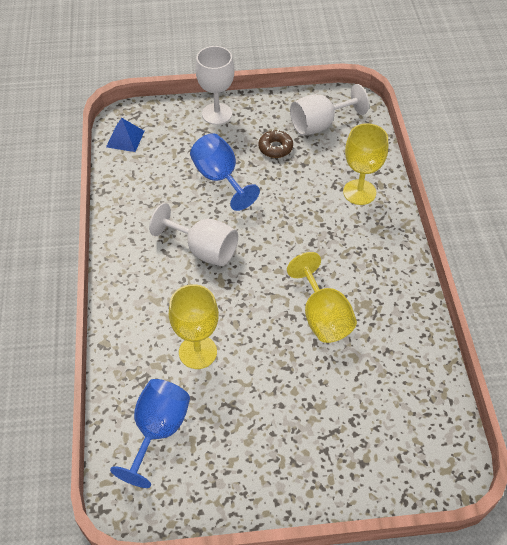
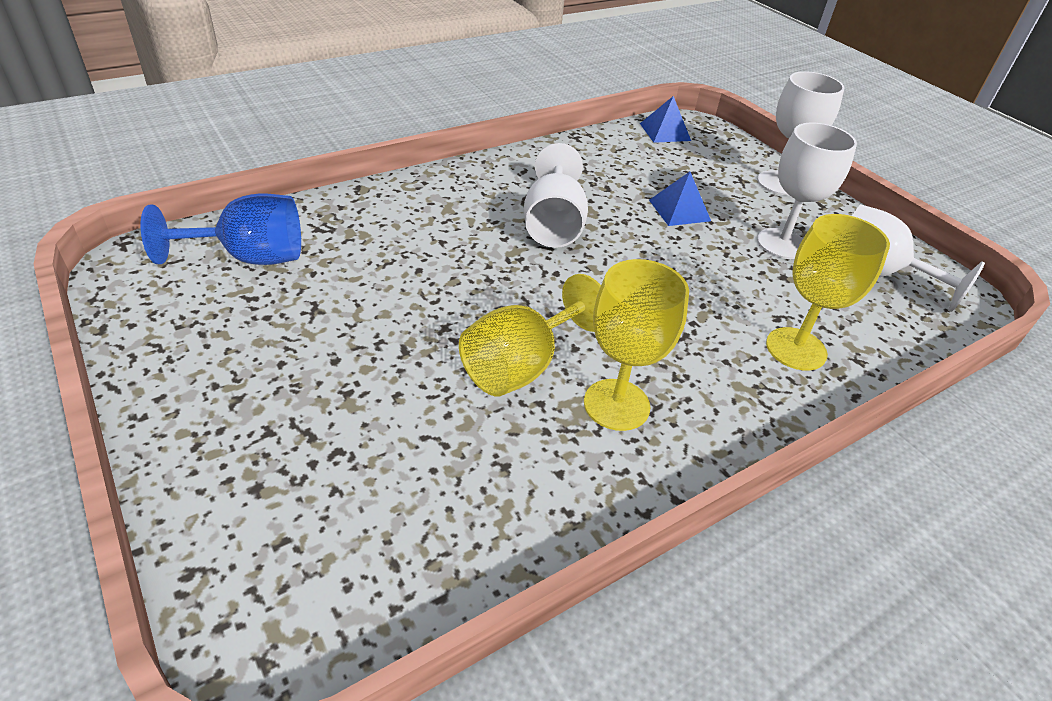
camera: 60 degrees right, 10 degrees down
yellow goblet [169,284,219,369] -> yellow goblet moved to [584,259,689,431]
blue goblet [190,133,260,211] -> blue pyramid [649,172,711,226]
brown donut [258,129,293,158] -> white goblet [757,123,857,259]

